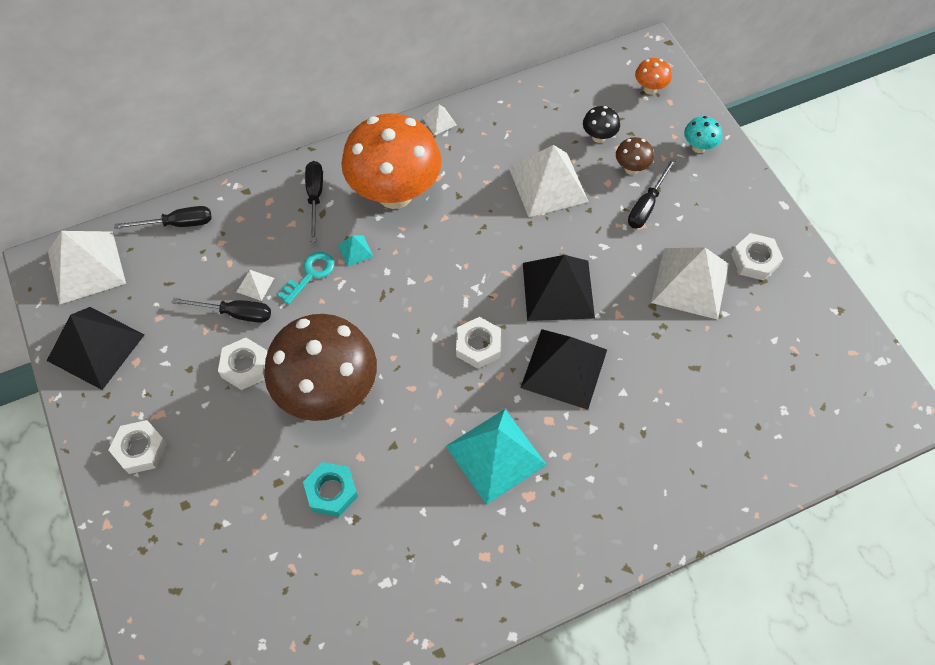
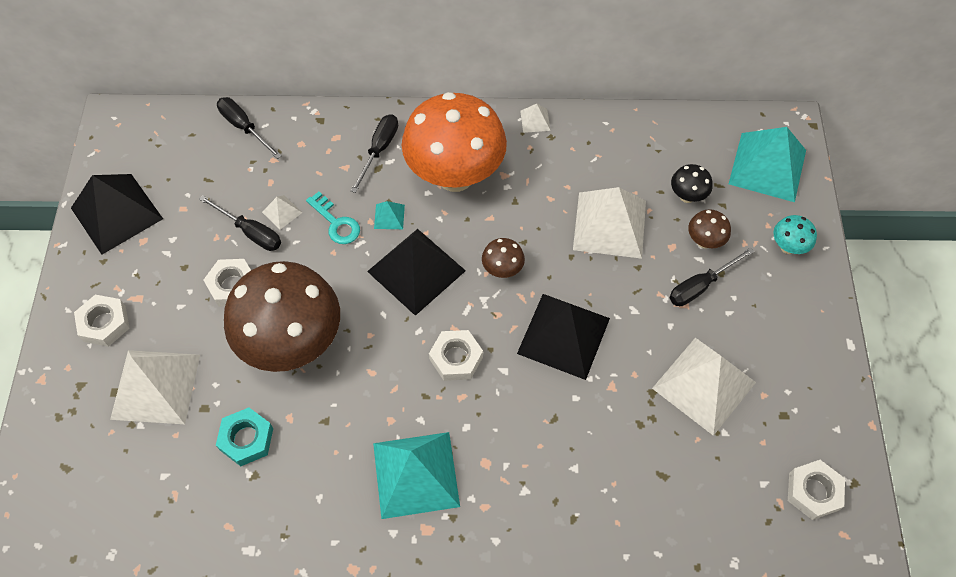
camera: 25 degrees right, 0 degrees up
white pyramid [48,231,126,305] -> white pyramid moved to [110,350,200,424]
black screwdriver [114,206,212,229] -> black screwdriver turned 150 degrees counterclockwise [217,97,282,159]
turquoise key [277,252,334,305] -> turquoise key turned 75 degrees clockwise [306,192,360,244]
black pyramid [520,329,607,410] -> black pyramid moved to [367,229,466,316]
orange mushroom [635,58,672,95] -> turquoise pyramid [729,127,806,202]
white nut [731,233,783,281] -> white nut moved to [788,460,845,520]
none -> brown mushroom [482,238,525,278]

